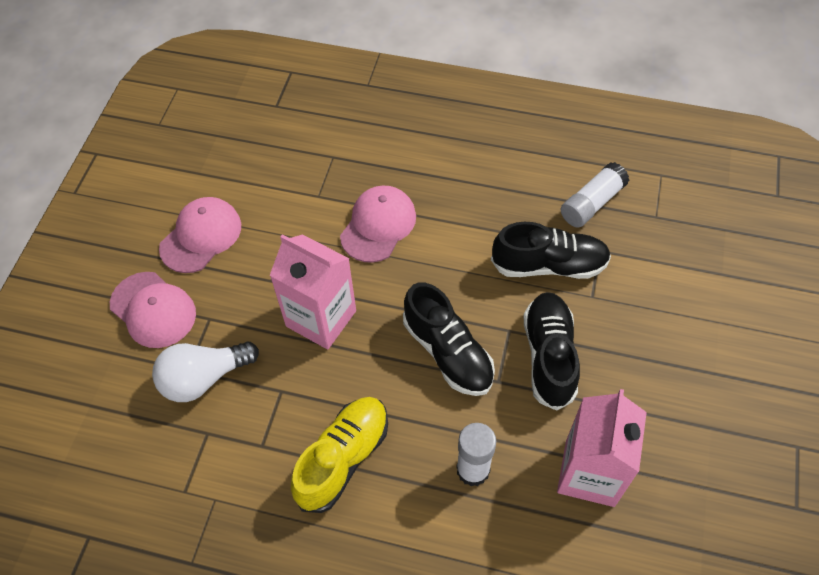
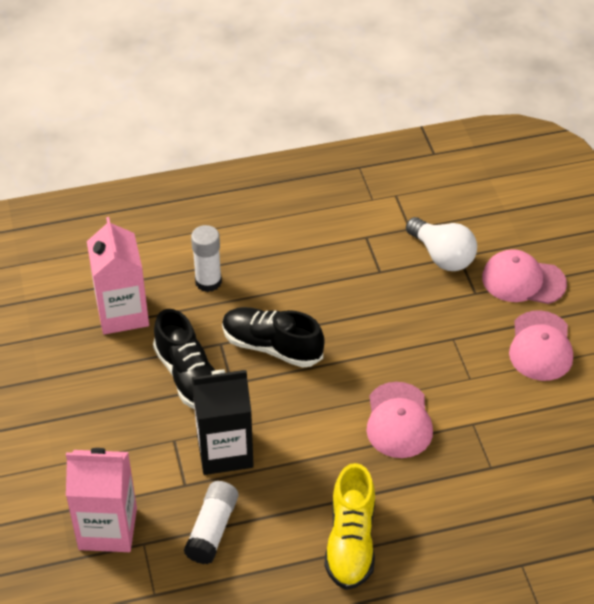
camera: 150 degrees right, 10 degrees down
white light bulb [152,342,259,402] -> white light bulb turned 105 degrees clockwise [406,217,477,271]
pink carton [270,234,356,350] -> pink carton moved to [66,448,137,552]
yellow shoe [291,397,388,513] -> yellow shoe moved to [324,463,375,590]
black shoe [491,222,611,279] -> black carton [192,370,254,475]

